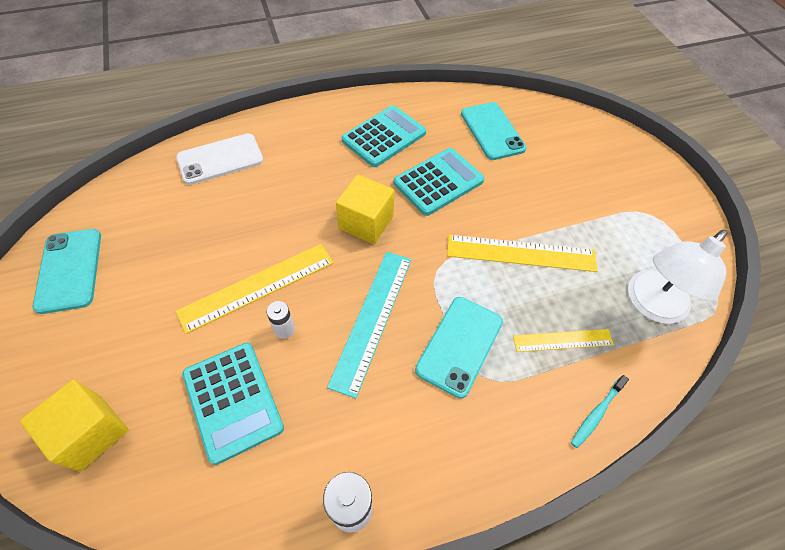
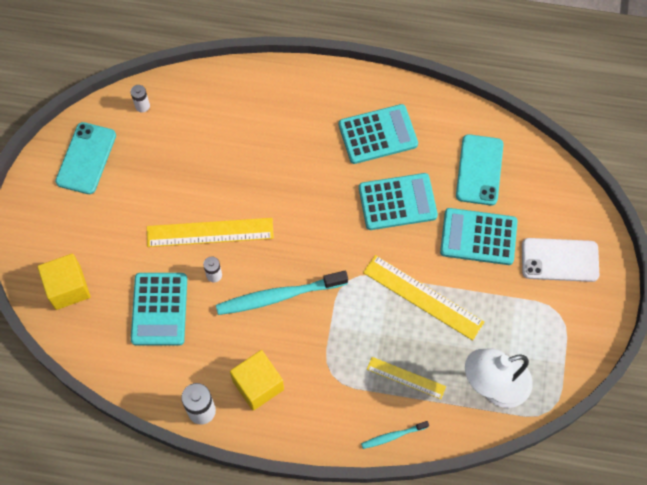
camera: 30 degrees right, 10 degrees up
white phone [176,133,264,185] -> white phone moved to [522,238,599,282]
turquoise ruler [327,252,411,399] -> turquoise toothbrush [216,271,348,315]
yellow cube [336,175,394,244] -> yellow cube moved to [230,350,284,410]
turquoise phone [415,297,503,399] -> none
none -> white battery [130,85,150,112]
none -> turquoise calculator [440,208,517,265]

